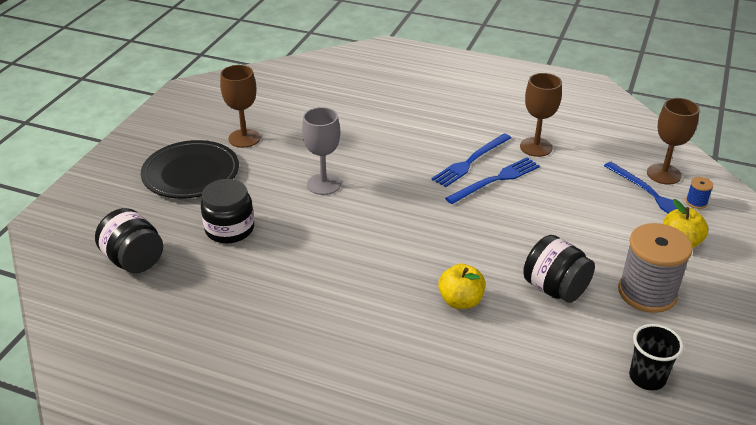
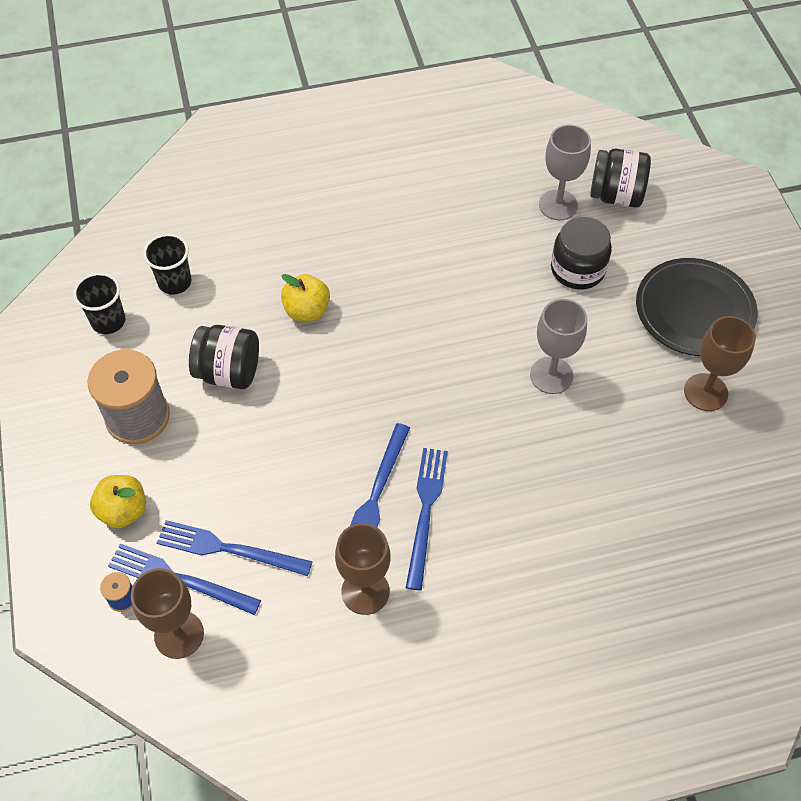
camera: 145 degrees right, 20 degrees up
none -> black cup [143,234,191,295]
none -> blue fork [157,520,313,576]
none -> grey goblet [539,124,591,220]

